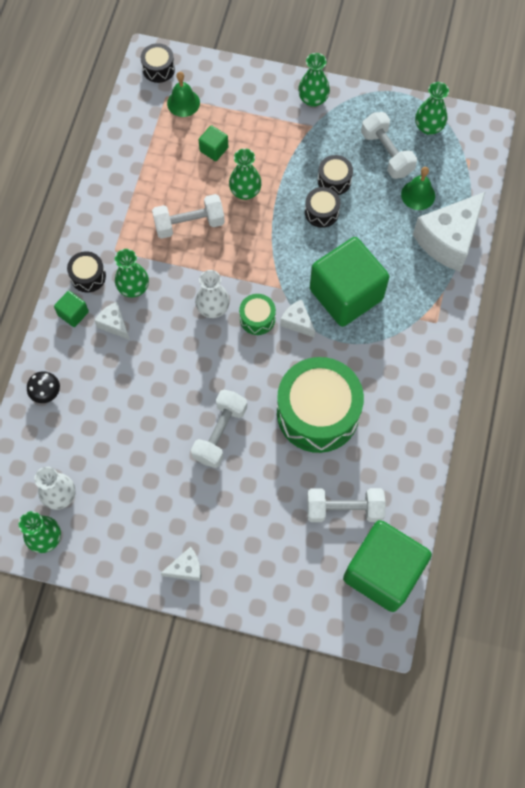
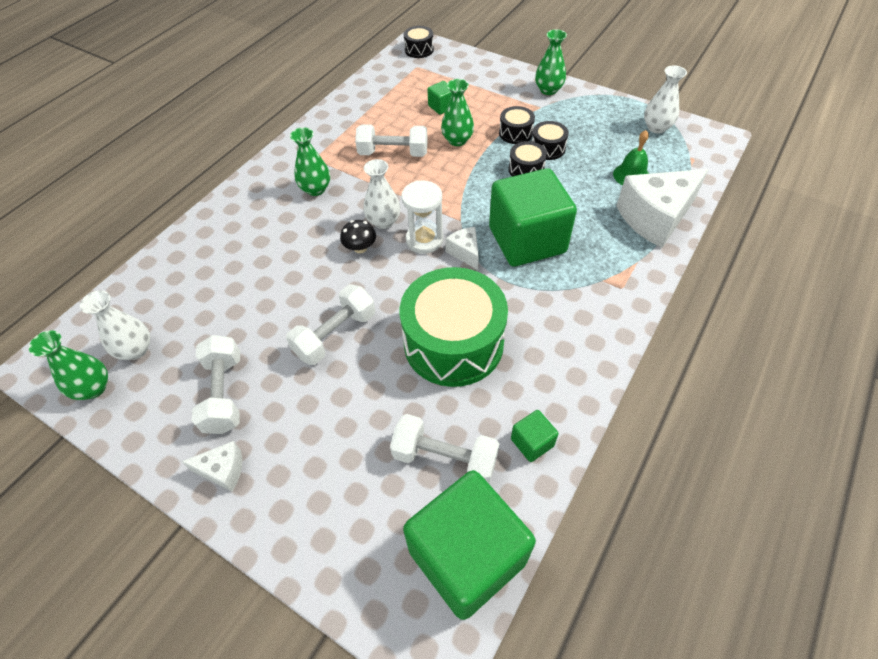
camera: 20 degrees right, 15 degrees down
black mushroom [27,371,60,403] -> black mushroom moved to [340,220,376,253]
green cube [54,291,89,327] -> green cube moved to [511,410,559,462]
black drum [67,251,106,292] -> black drum moved to [499,106,535,144]
white cheese [94,302,130,340] -> none
green bell [167,72,200,117] -> none
green drum [239,294,276,335] -> white hourglass [401,181,443,254]
white dumbbell [361,112,417,179] -> white dumbbell moved to [192,335,240,434]
green vase [415,82,449,135] -> white vase [644,65,687,133]

